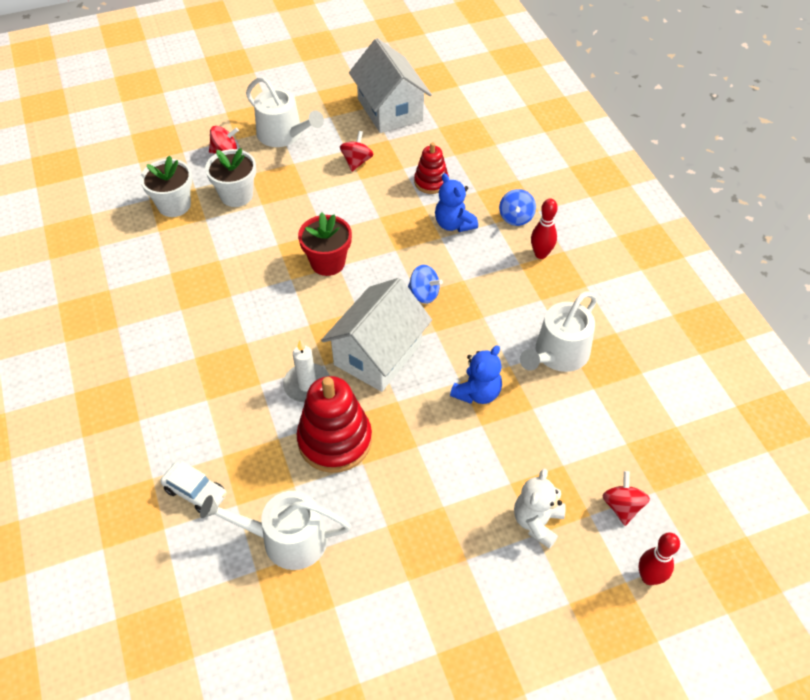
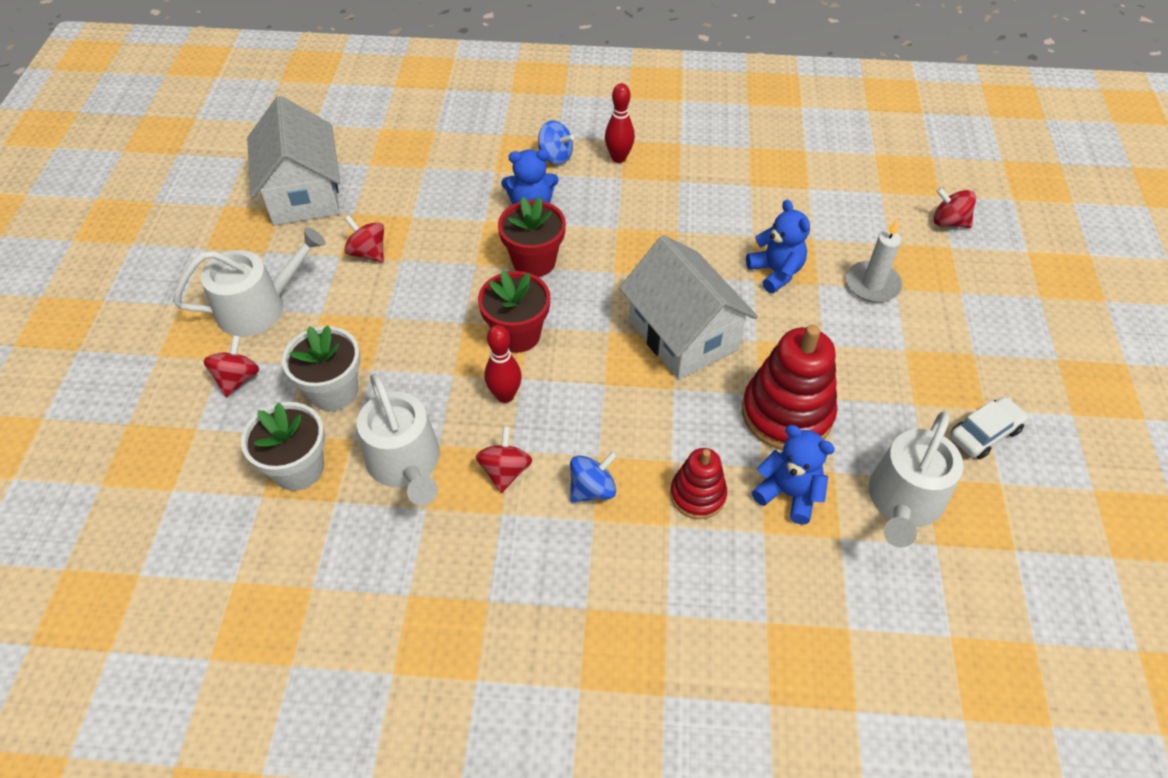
camera: 65 degrees left, 0 degrees up
white car [160,461,227,513] -> white car moved to [950,397,1028,459]
white candle [283,340,330,403] -> white candle moved to [846,220,903,303]
white house [349,38,432,133] -> white house turned 75 degrees clockwise [247,96,340,225]
blue spinning top [408,265,443,304] -> blue spinning top moved to [570,451,617,502]
red stacking toy [414,142,449,194] -> red stacking toy moved to [670,448,727,519]
white teddy bear [514,468,566,549] -> none
white watering can [520,291,597,372] -> white watering can moved to [357,373,440,505]
red bowling pin [638,533,680,585] -> red bowling pin moved to [485,325,522,403]
none -> red spinning top [475,426,532,493]
none -> red flower pot [498,197,566,277]
none -> blue teddy bear [752,425,835,525]

